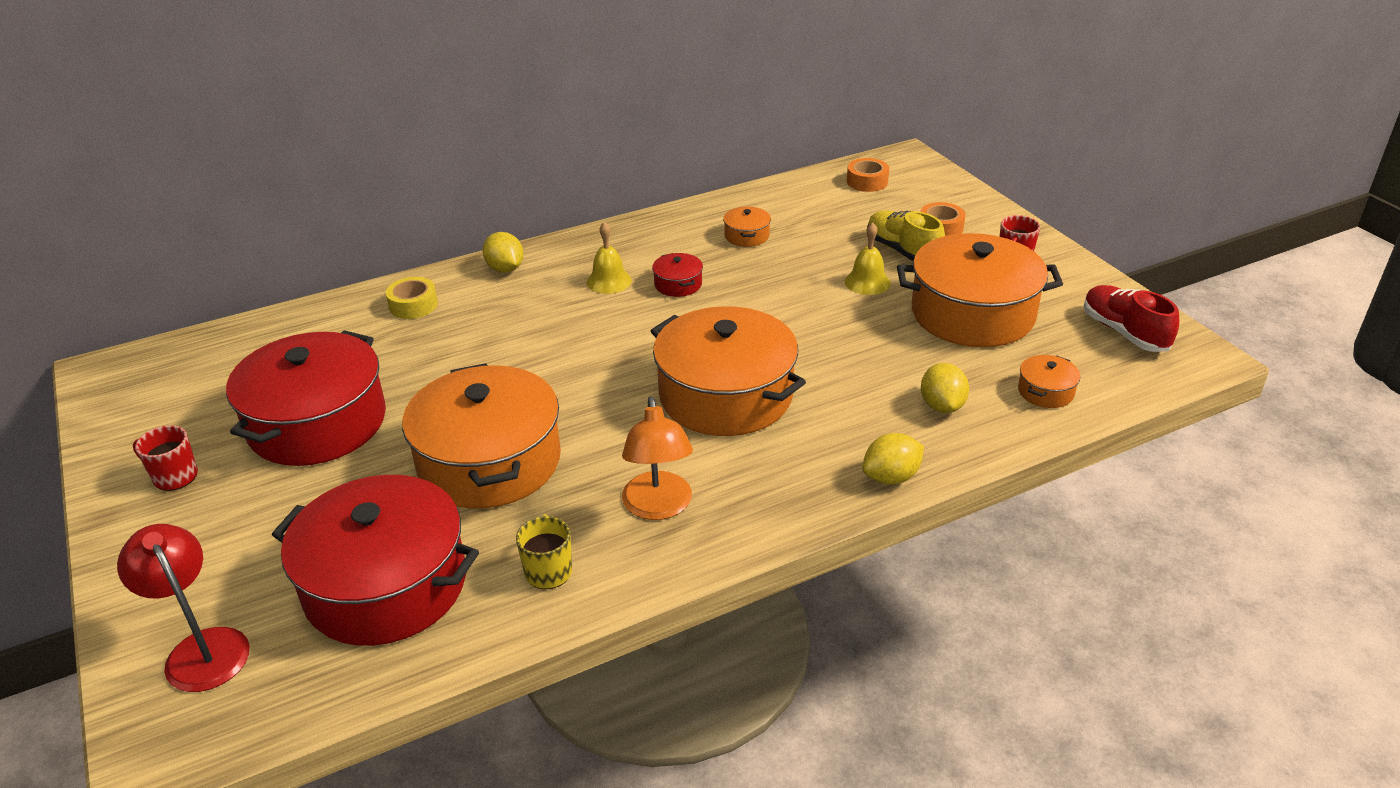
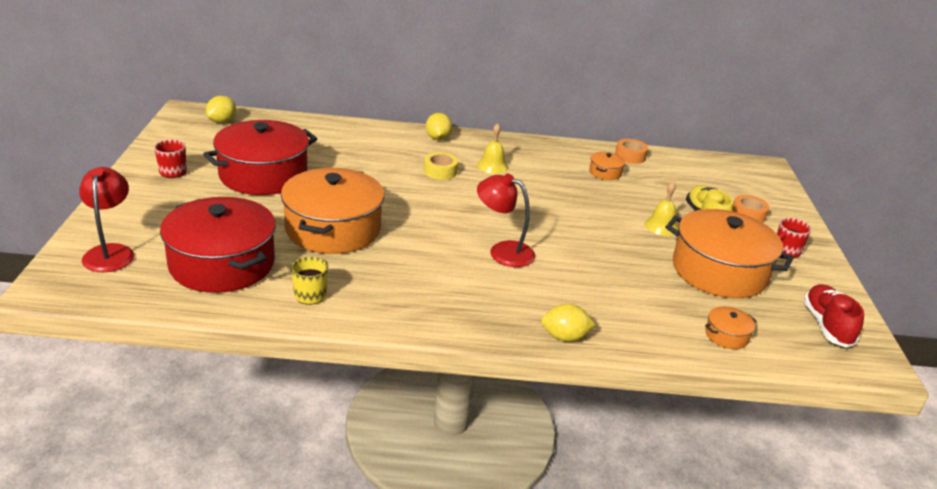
camera: 25 degrees right, 5 degrees down
yellow tape [386,277,438,319] -> yellow tape moved to [424,152,458,180]
orange lamp [622,396,693,520] -> none
orange pot [651,306,806,436] -> red lamp [477,174,535,267]
red pot [652,253,703,297] -> none
orange tape [847,158,889,192] -> orange tape moved to [615,139,648,164]
yellow lemon [921,363,969,413] -> yellow lemon moved to [206,96,236,123]

